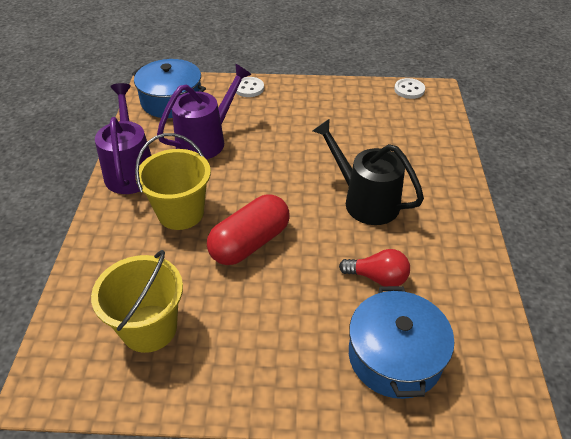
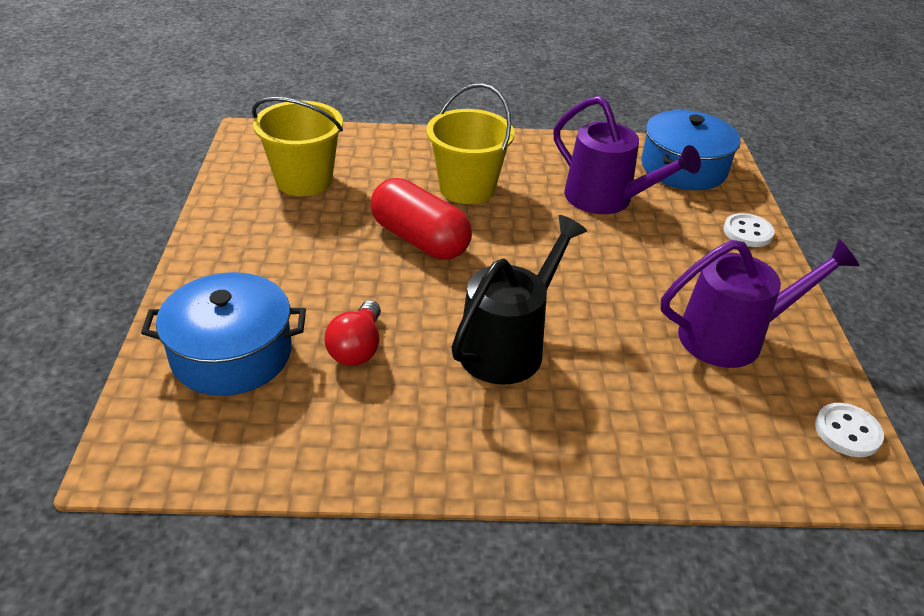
camera: 85 degrees right, 5 degrees down
purple watering can [95,83,151,194] -> purple watering can moved to [661,239,859,368]

